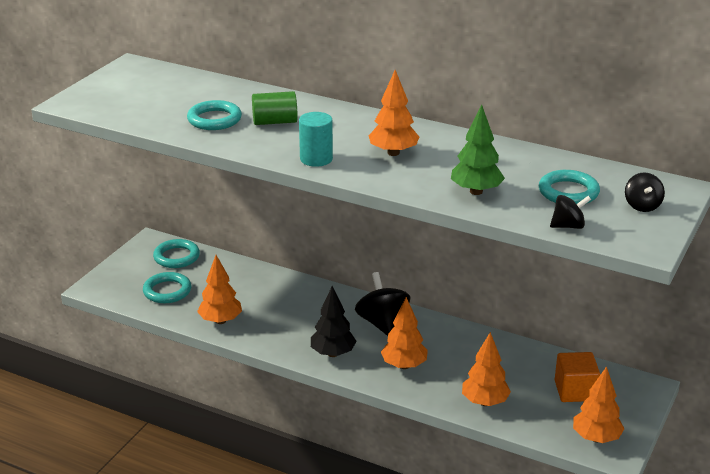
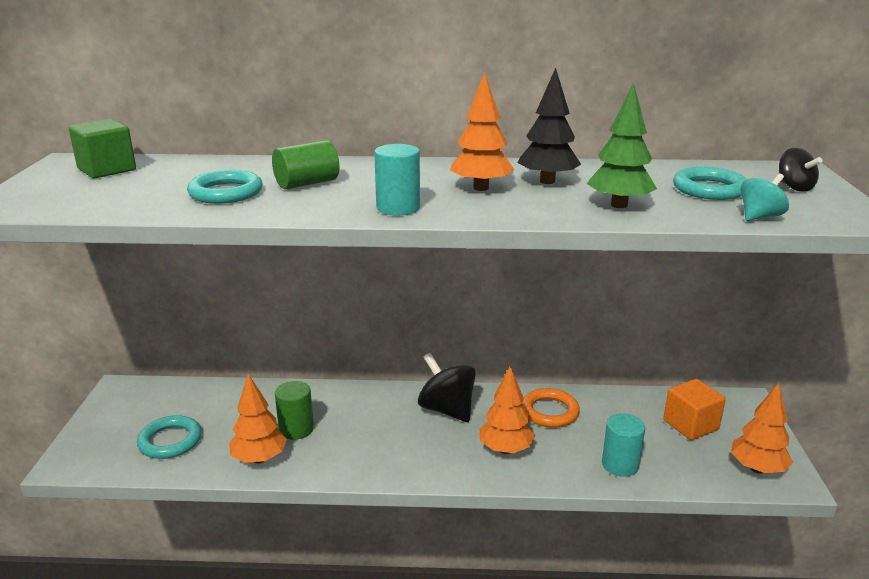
camera: 25 degrees left, 5 degrees down
turquoise ring [153,239,200,268] -> none
black tree [311,286,356,357] -> black tree moved to [518,68,581,184]
orange tree [462,332,511,406] -> turquoise cylinder [602,413,645,477]
black spinning top [550,195,591,229] -> turquoise spinning top [740,173,789,221]
none -> green cube [69,119,136,178]
none -> green cylinder [275,381,314,440]
none -> orange ring [522,388,580,428]

